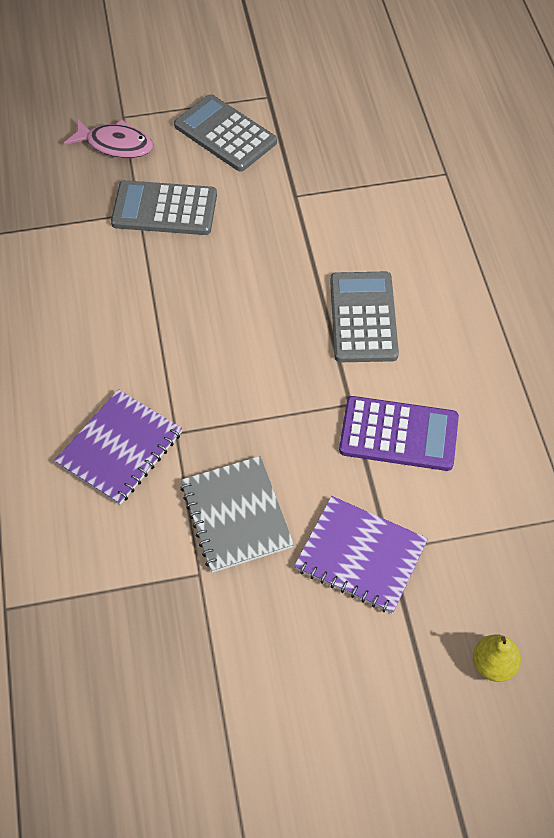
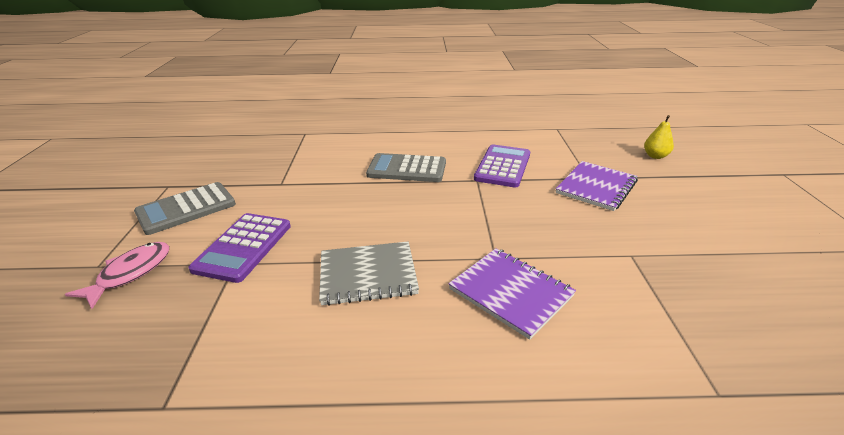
camera: 80 degrees left, 25 degrees down
grey calculator [111,180,217,235] -> purple calculator [188,213,291,283]
grey notebook [180,456,294,573] -> grey notebook moved to [319,241,419,306]

